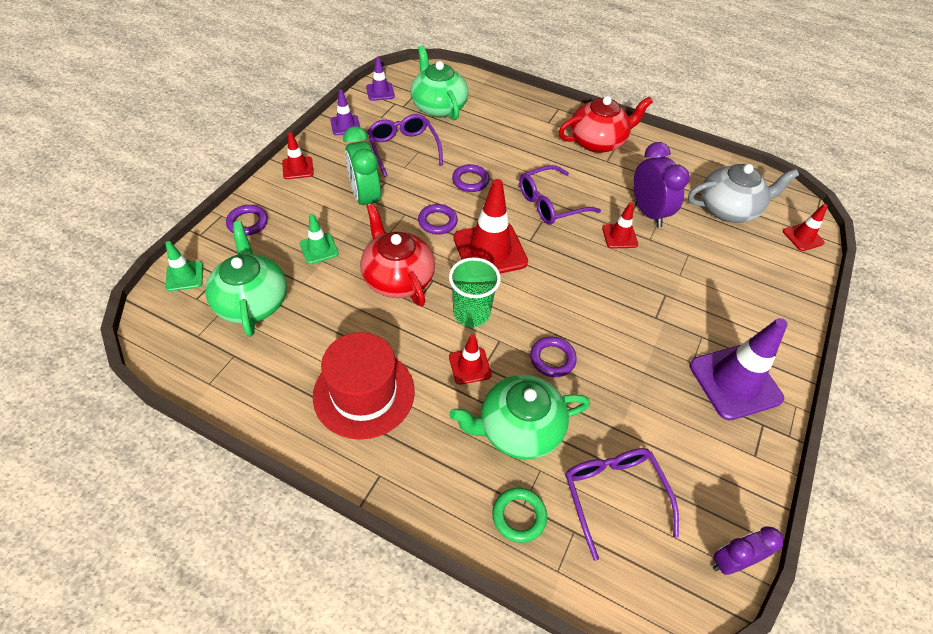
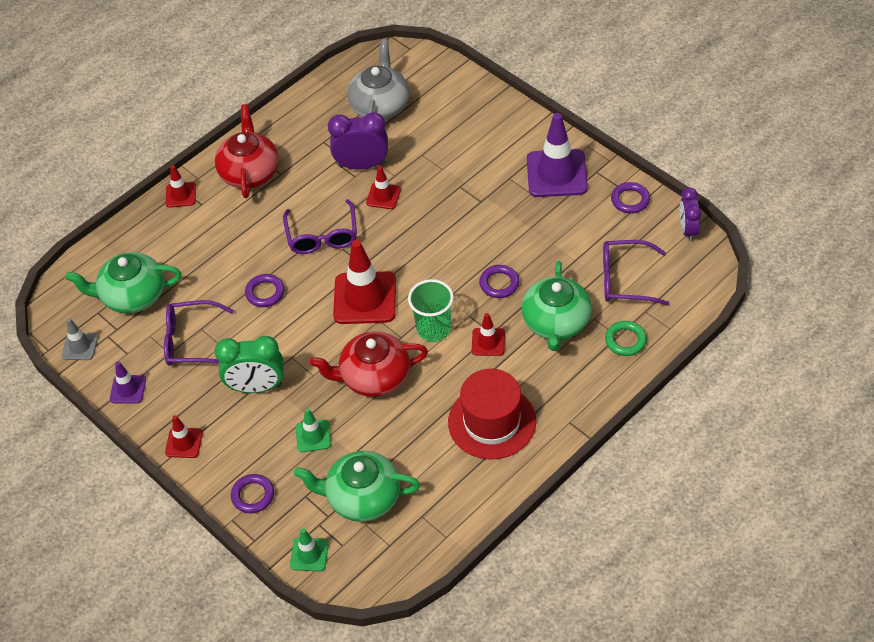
camera: 65 degrees left, 0 degrees up
purple traffic cone [366,57,395,101] -> grey traffic cone [62,318,98,360]
purple ring [418,204,458,235] -> purple ring moved to [611,182,650,213]
red traffic cone [783,204,828,251] -> red traffic cone moved to [166,165,196,208]

